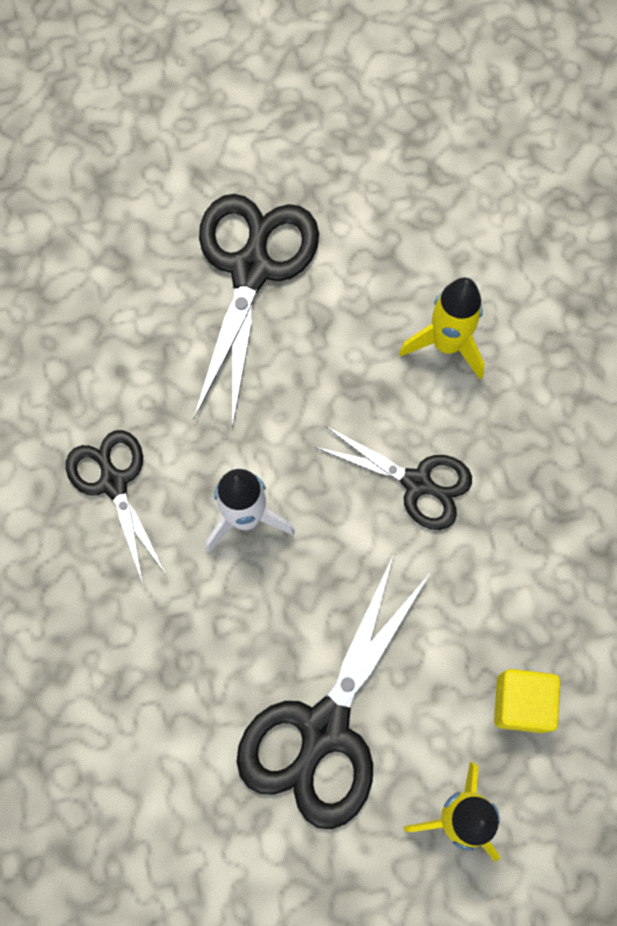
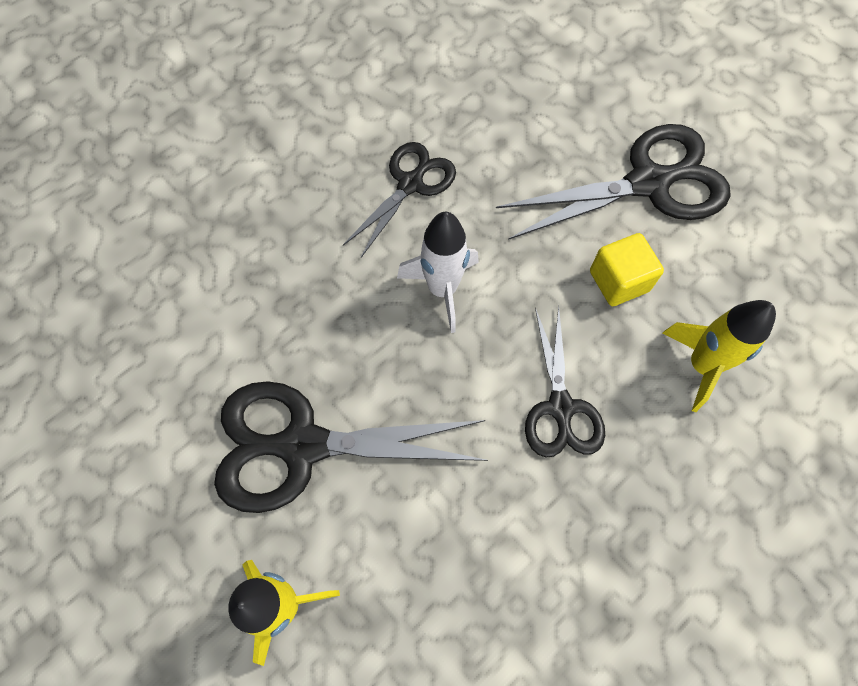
camera: 60 degrees right, 5 degrees down
yellow cube [494,669,560,733] -> yellow cube moved to [590,233,664,306]

